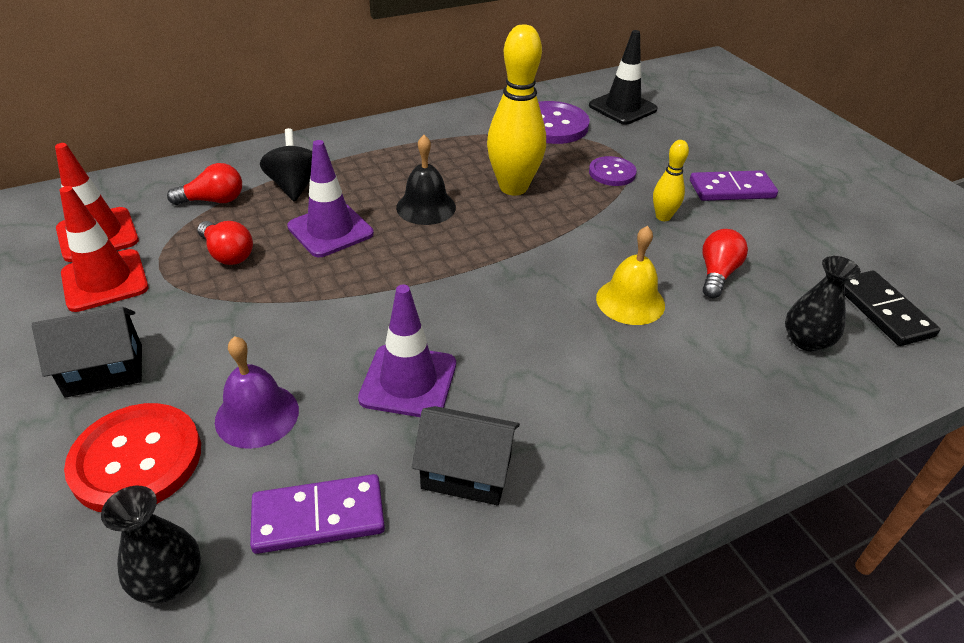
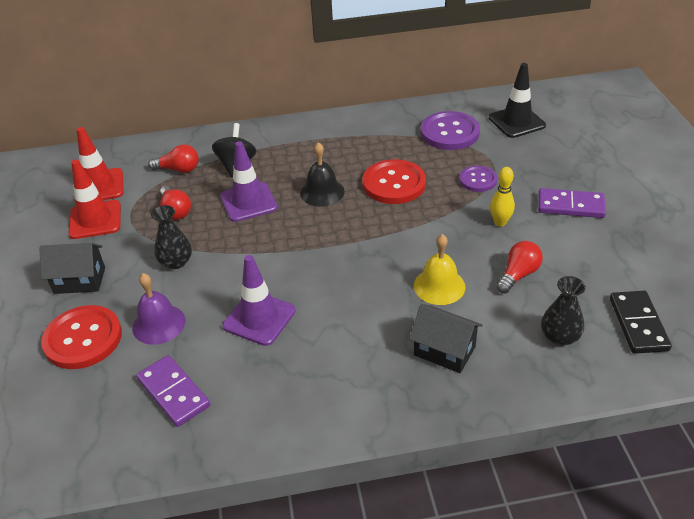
camera: 20 degrees right, 0 degrees up
black vase [101,486,201,604] -> black vase moved to [151,205,192,269]
purple domino [250,474,385,554] -> purple domino turned 45 degrees clockwise [136,355,210,427]
black house [412,406,520,505] -> black house moved to [409,304,483,373]
yellow bowling pin [487,24,546,195] -> red button [363,159,426,204]

